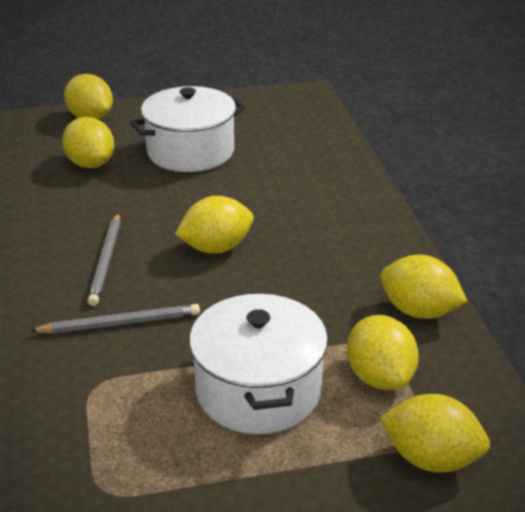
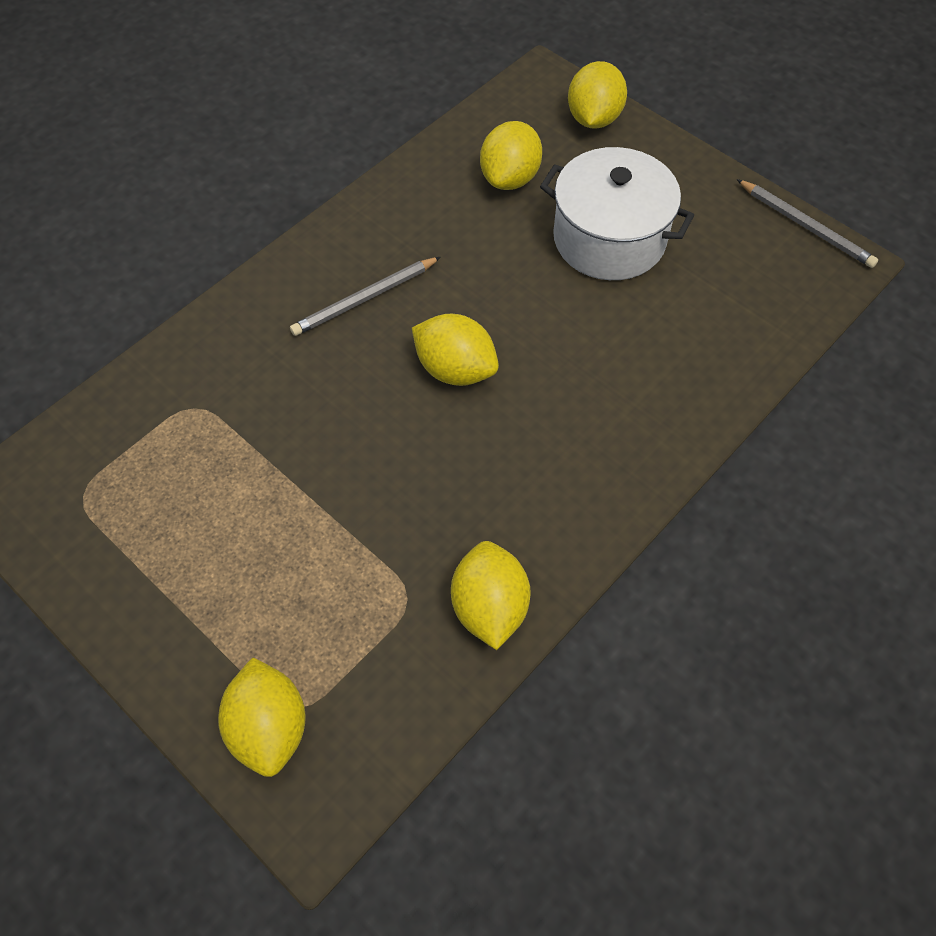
camera: 55 degrees right, 25 degrees up
grey pencil [30,304,200,334] -> grey pencil moved to [737,179,878,268]
white pot [189,292,328,434] -> none
yellow lemon [347,315,419,390] -> none

